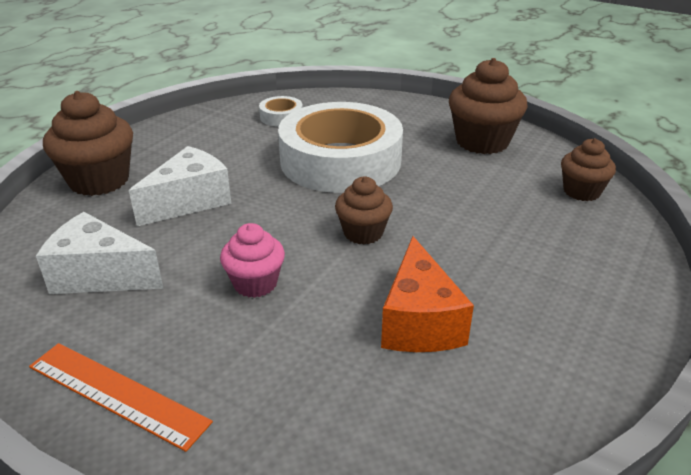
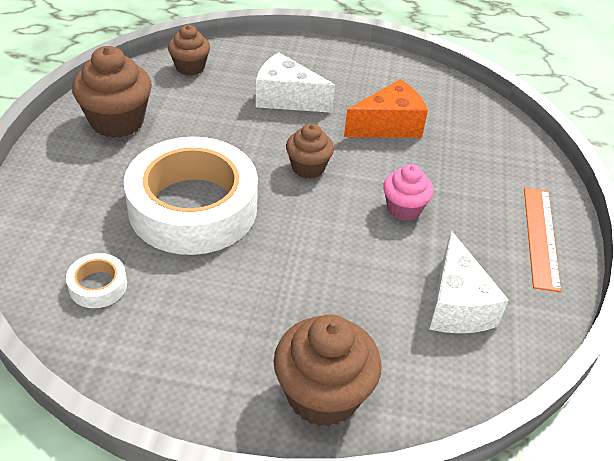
camera: 115 degrees left, 10 degrees up
white cheese [129,146,232,226] -> white cheese moved to [256,52,335,113]

